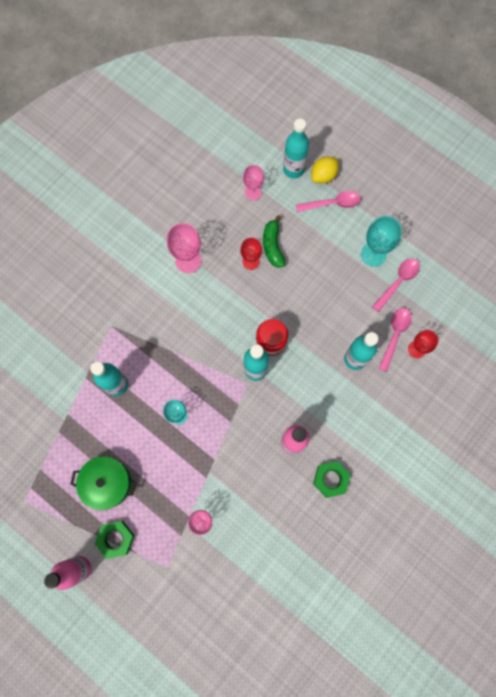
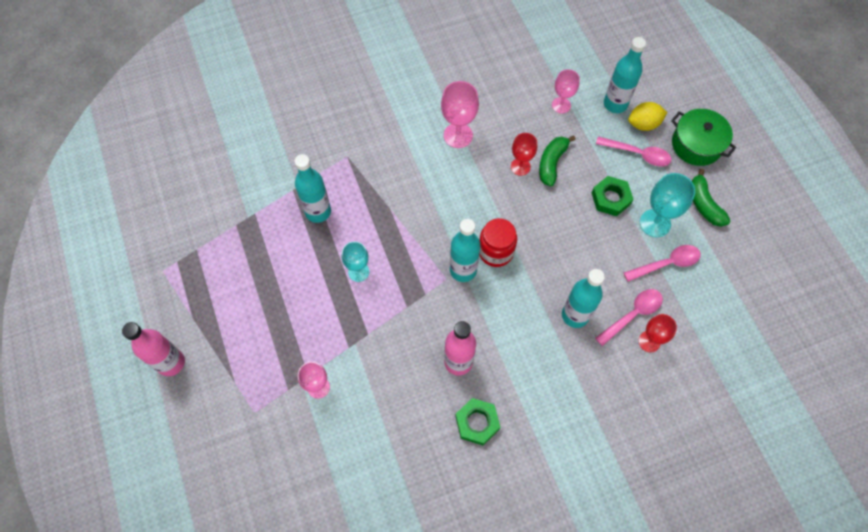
camera: 30 degrees right, 10 degrees down
green pot [70,456,136,510] -> green pot moved to [671,109,736,166]
green nut [95,521,135,559] -> green nut moved to [592,176,633,216]
none -> green banana [692,169,730,227]

